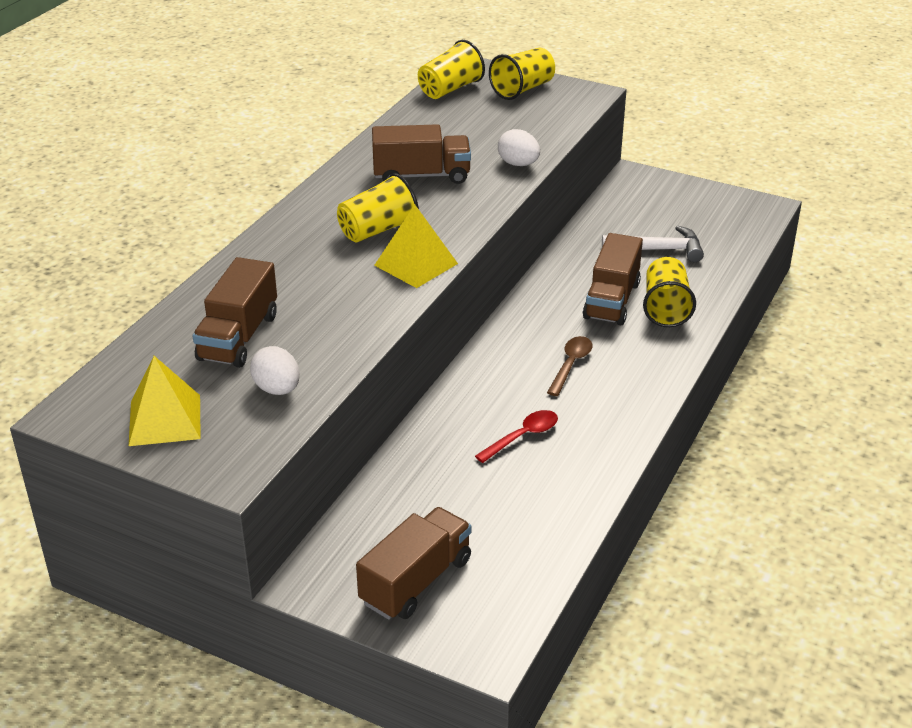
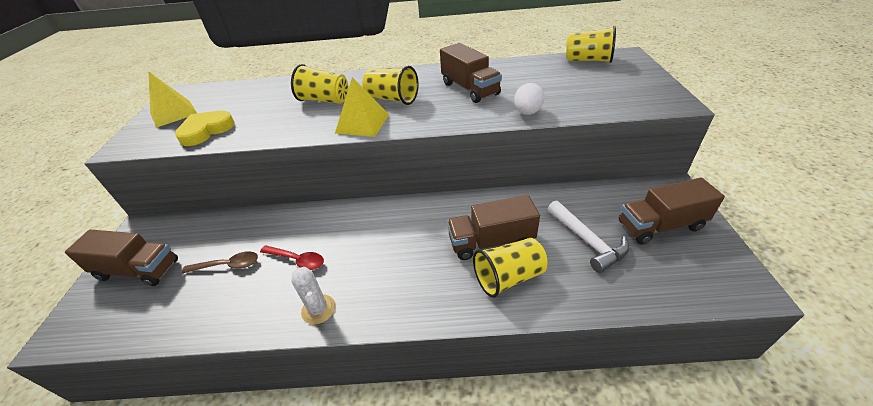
camera: 65 degrees right, 5 degrees up
brown truck [193,257,277,368] -> brown truck moved to [619,178,725,244]
white egg [250,346,300,395] -> yellow heart [175,110,235,146]
yellow cup [489,48,555,100] -> yellow cup moved to [291,64,348,104]
brown spoon [547,336,592,396] -> brown spoon moved to [182,251,258,273]
none -> white cactus [291,267,335,324]

